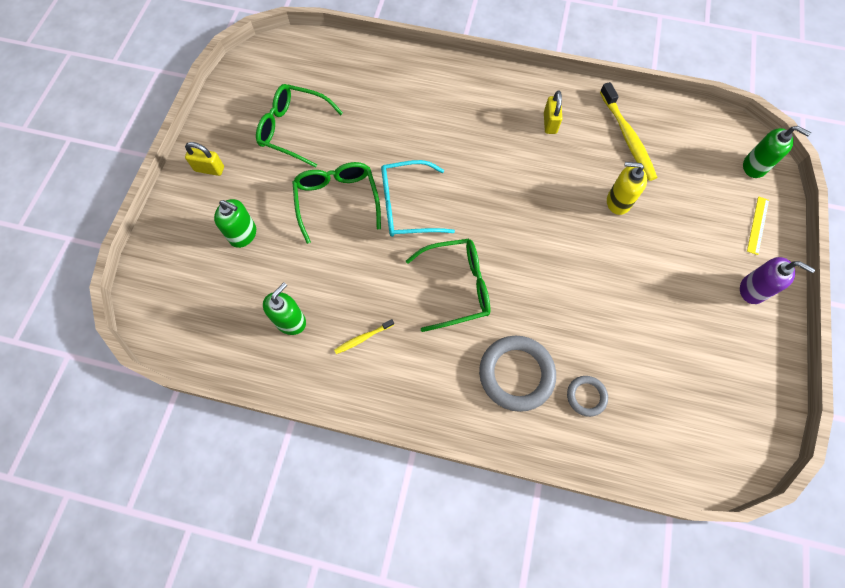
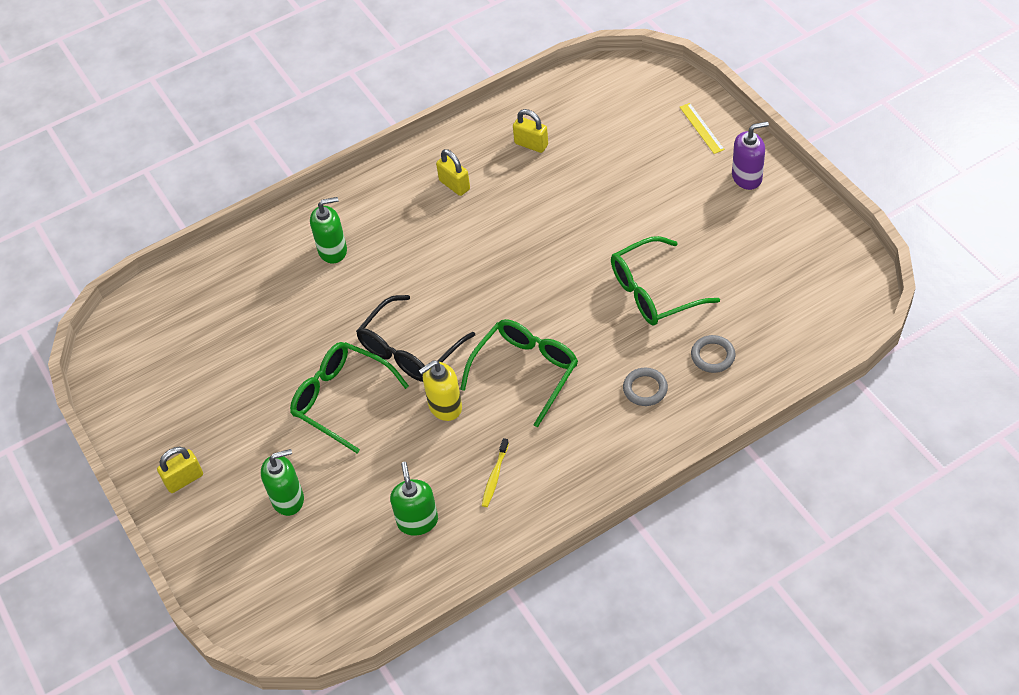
camera: 40 degrees left, 15 degrees down
green glasses [256,84,343,168] -> green glasses moved to [611,236,720,326]
turquoise glasses [381,160,455,237] -> black glasses [356,295,475,382]
grey ring [479,336,556,412] -> grey ring [623,368,668,406], size x0.53
yellow toothbrush [600,82,658,181] -> yellow padlock [513,109,548,153]
yellow soap dispenser [607,162,647,215] -> yellow soap dispenser moved to [419,360,462,421]
green soap dispenser [743,126,811,178] -> green soap dispenser moved to [310,197,347,263]

